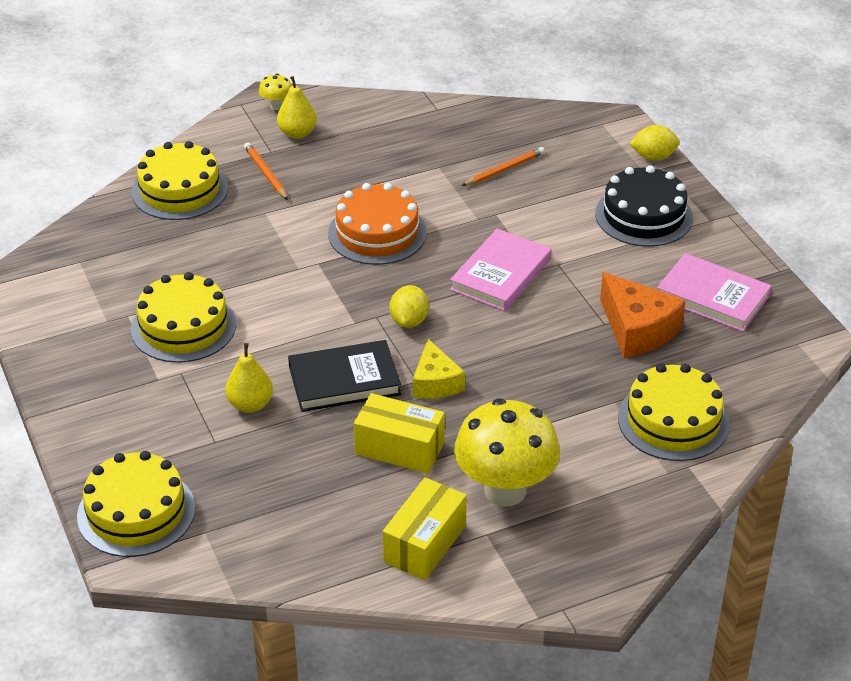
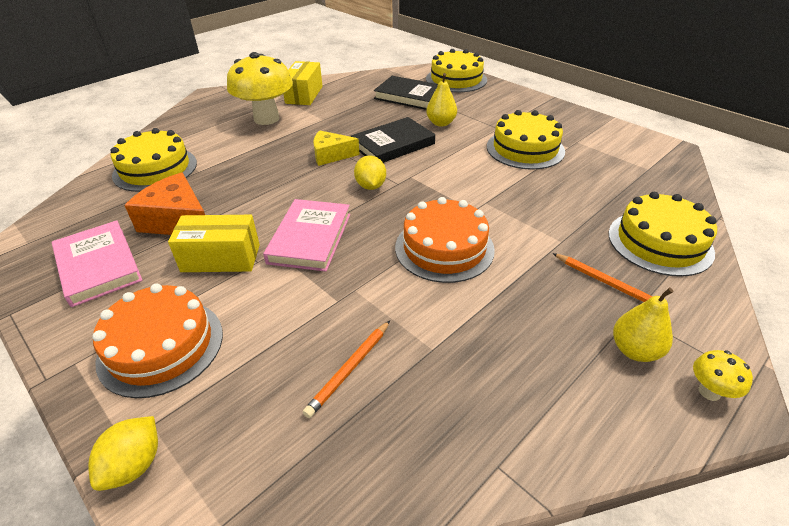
camera: 160 degrees right, 0 degrees up
yellow box [354,393,445,474] -> yellow box moved to [168,215,260,272]
yellow cheese [413,339,465,399] -> yellow cheese turned 60 degrees counterclockwise [313,131,360,166]
black cake [595,165,693,247] -> orange cake [92,284,223,398]
yellow lemon [629,125,680,160] -> yellow lemon turned 45 degrees counterclockwise [88,416,158,491]
pink book [657,253,772,332] -> pink book turned 45 degrees clockwise [52,220,143,307]
none -> black book [374,76,438,110]

